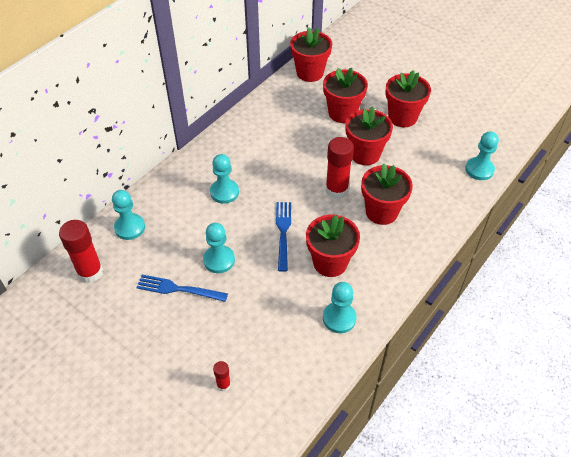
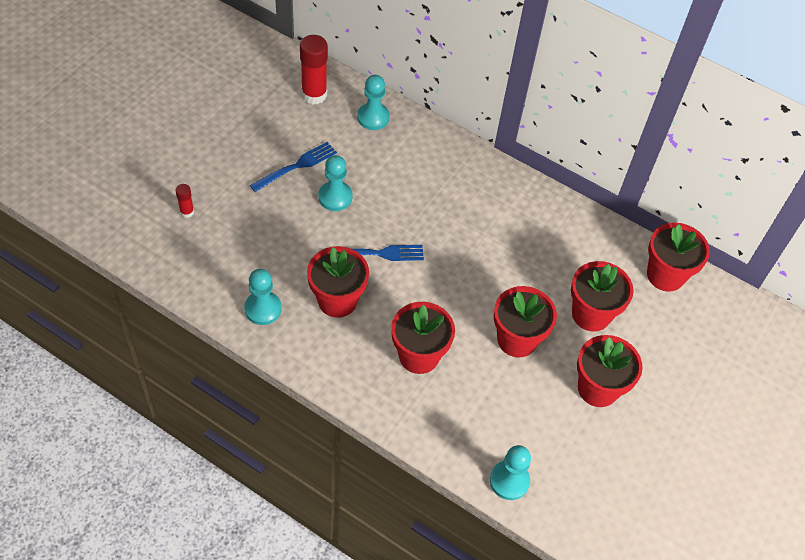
camera: 80 degrees right, 5 degrees up
blue fork [136,275,228,302] -> blue fork turned 45 degrees clockwise [250,142,337,192]
turquoise pawn [210,154,239,204] -> none
red glue stick [326,137,354,199] -> none

